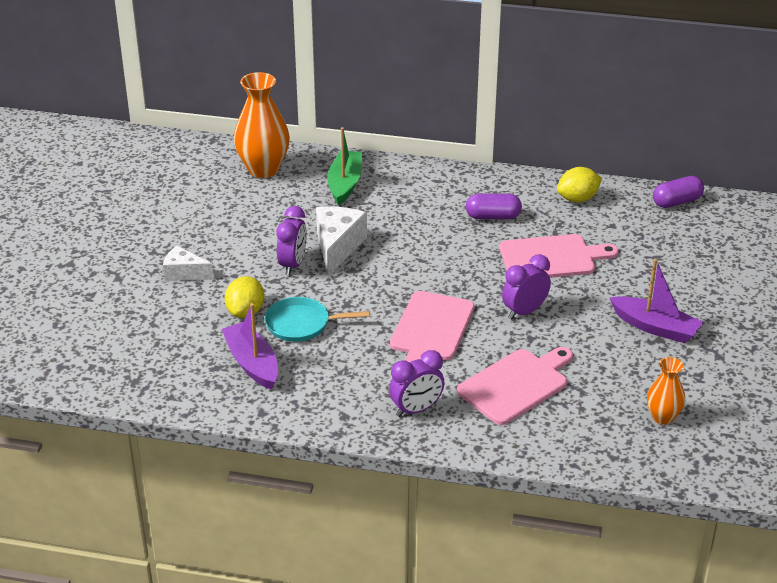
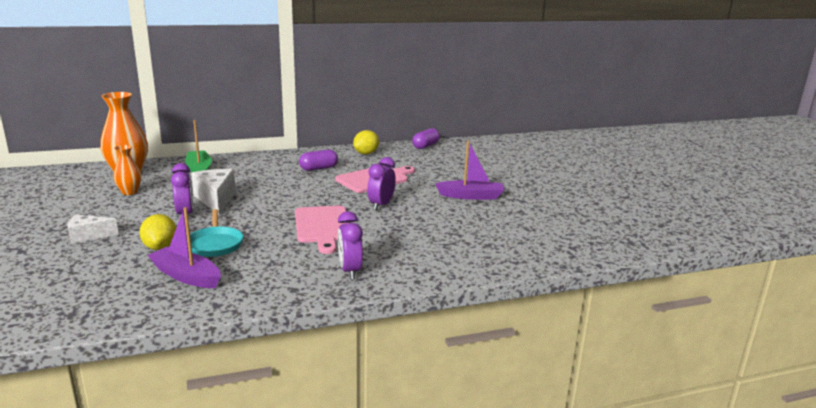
camera: 30 degrees left, 15 degrees down
turquoise pan [264,297,369,342] -> turquoise pan turned 75 degrees counterclockwise [190,209,244,257]
purple clock [389,350,445,417] -> purple clock turned 135 degrees clockwise [338,211,363,279]
pink cutting board [457,347,573,425] -> none
orange vase [647,357,685,425] -> orange vase moved to [113,145,142,195]

